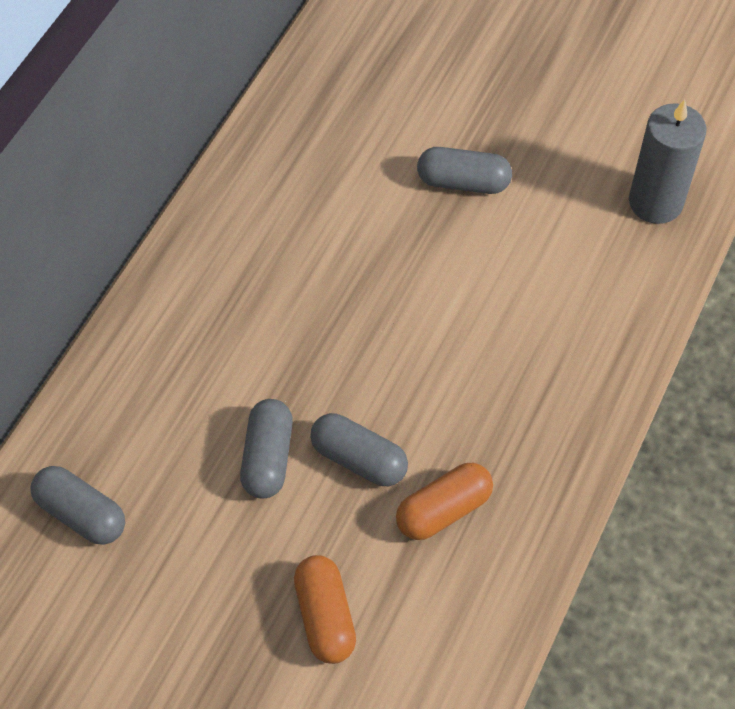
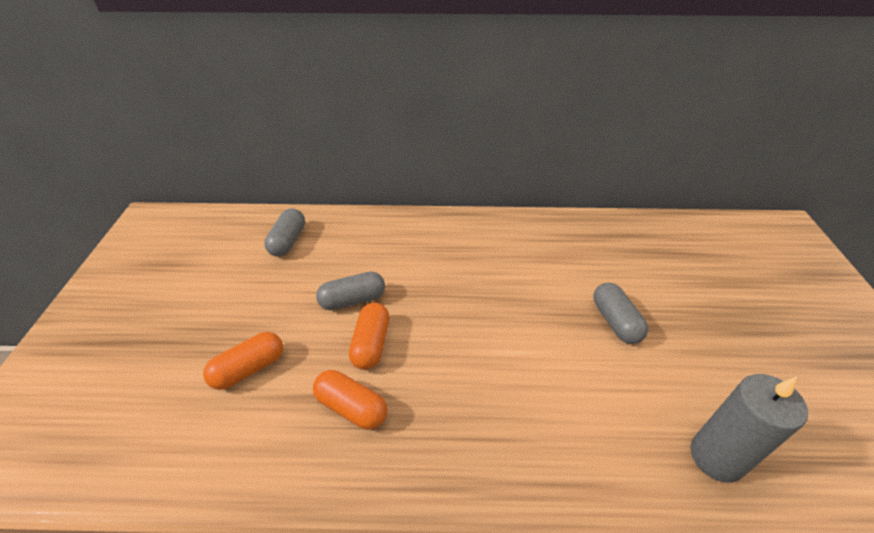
camera: 65 degrees right, 15 degrees down
grey capsule [310,413,408,486] -> orange capsule [349,303,390,370]

